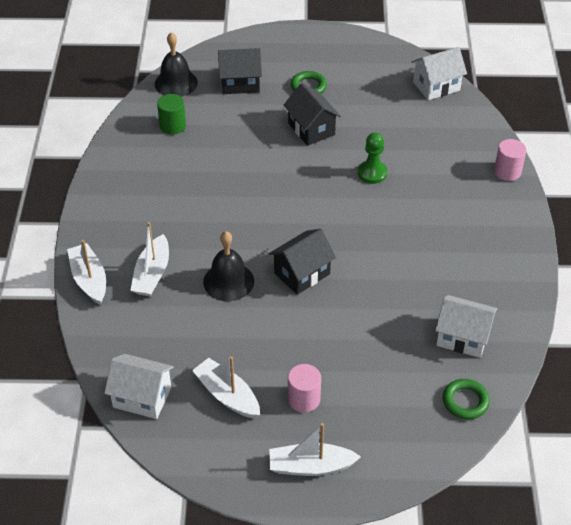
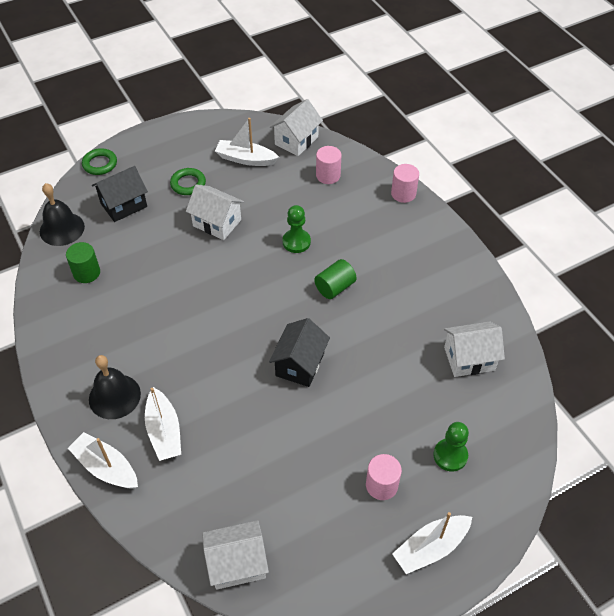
camera: 30 degrees left, 5 degrees up
white boat [192,356,260,419] -> white boat moved to [215,118,279,166]
black bell [203,231,254,301] -> black bell moved to [89,355,141,419]
black house [283,83,341,146] -> white house [186,185,244,240]
green ring [443,379,490,419] -> green ring moved to [82,148,117,175]
none -> green cylinder [314,259,357,299]
none -> pink cylinder [316,146,342,184]
none -> green pawn [433,422,469,471]

